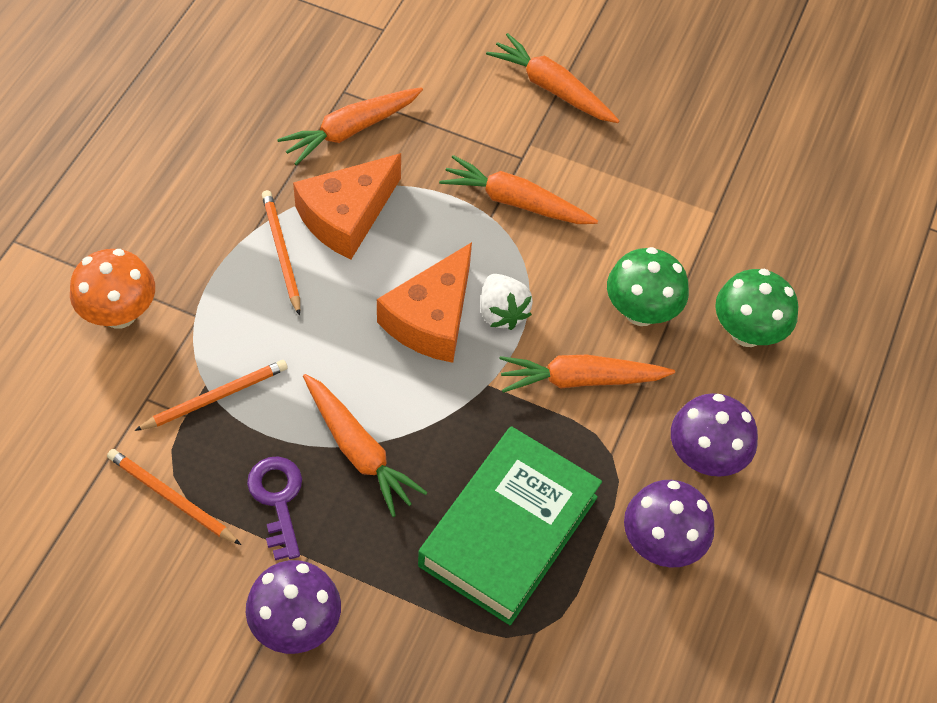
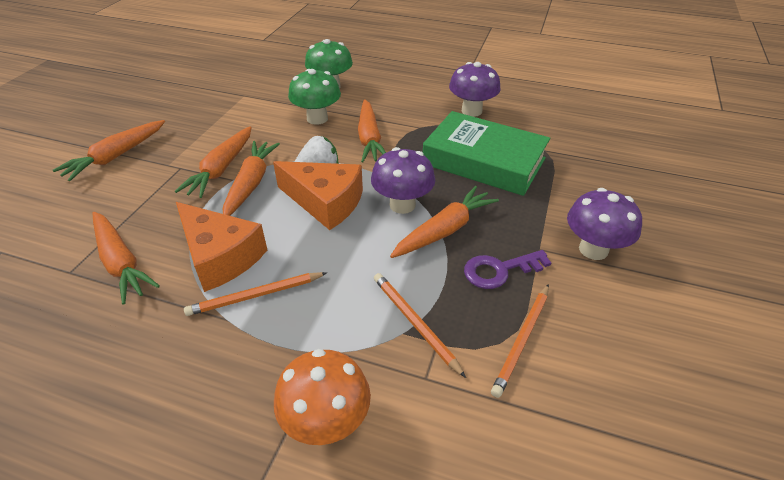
camera: 90 degrees left, 15 degrees down
purple mushroom [671,393,758,477] -> purple mushroom moved to [371,147,435,214]
none -> orange carrot [223,141,280,216]

